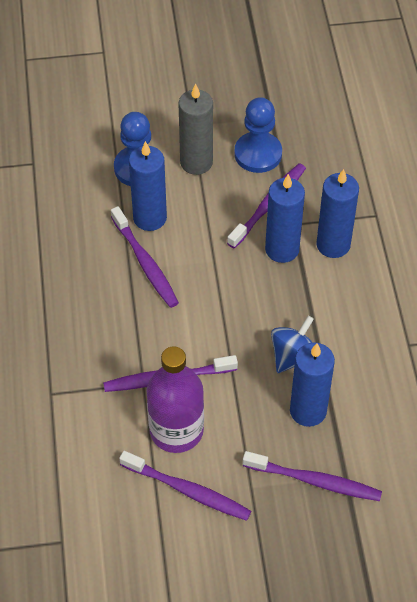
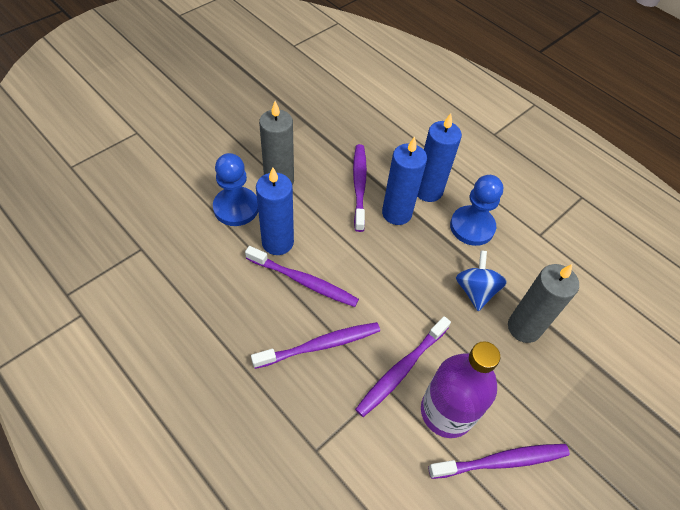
camera: 40 degrees left, 0 degrees up
blue pawn [234,97,282,173] -> blue pawn moved to [450,175,503,246]
purple toothbrush [243,451,382,501] -> purple toothbrush moved to [251,322,380,369]
blue candle [290,343,335,427] -> grey candle [508,264,579,343]

